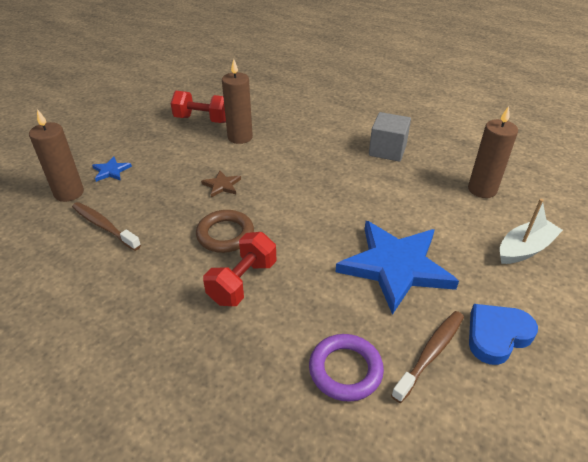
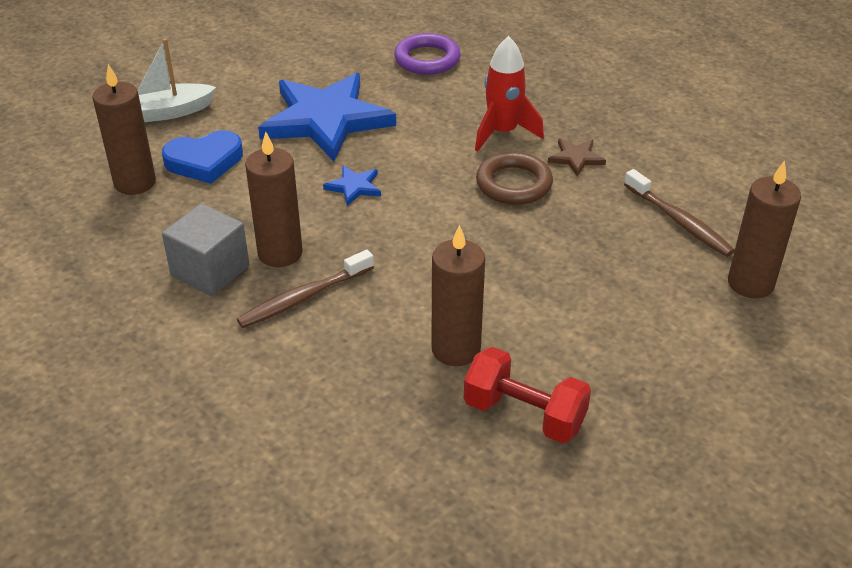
camera: 165 degrees left, 0 degrees up
blue star [92,156,132,182] -> blue star moved to [323,165,381,206]
brown star [201,171,241,198] -> brown star moved to [548,138,606,176]
red dumbbell [203,232,277,306] -> red rocket [475,36,544,151]
brown toothbrush [391,311,464,403] -> brown toothbrush moved to [237,250,374,328]
blue heart [469,304,538,365] -> blue heart moved to [162,130,243,184]
none -> brown candle [245,132,303,267]

